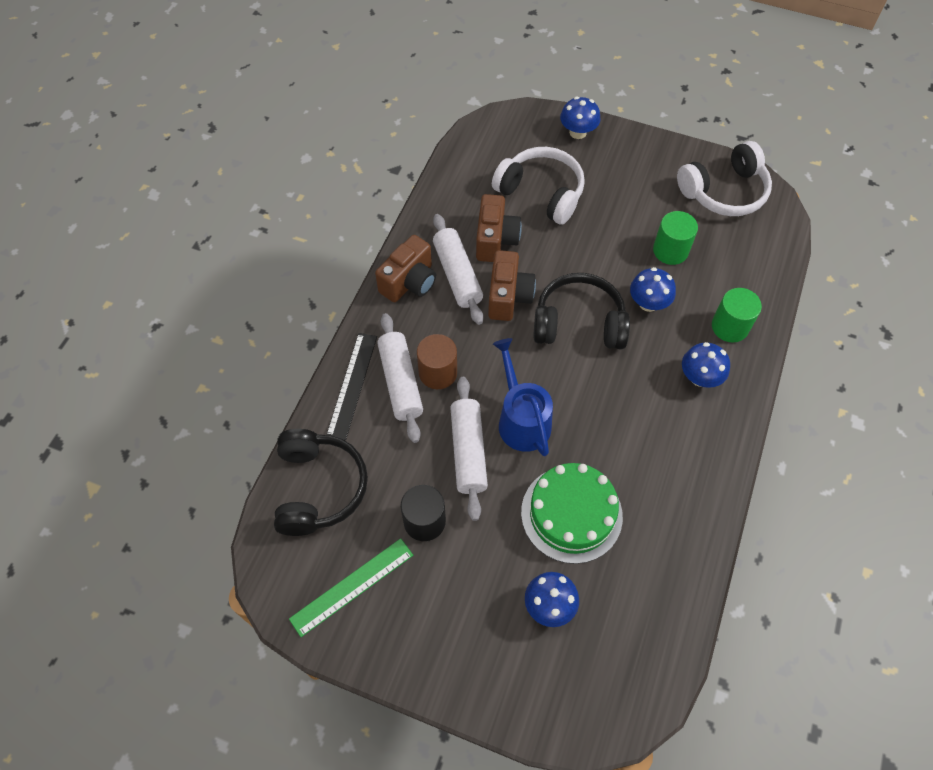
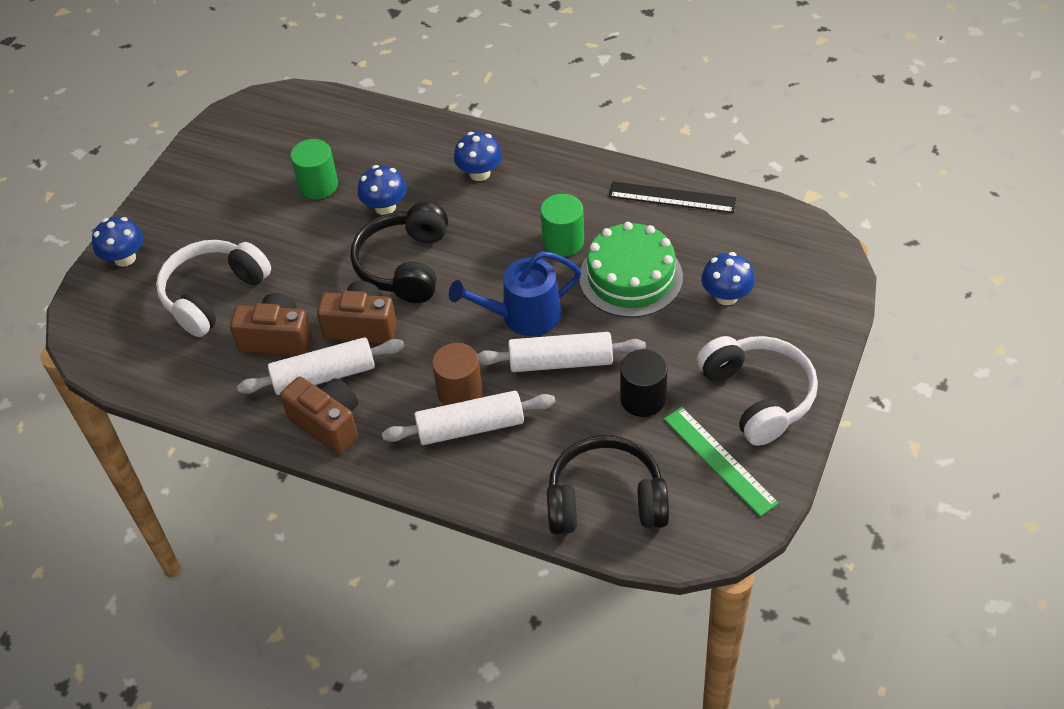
camera: 85 degrees left, 10 degrees down
black ruler [326,333,377,441] -> black ruler moved to [609,182,737,213]
white headphones [677,141,772,216] -> white headphones moved to [697,336,818,446]
green cylinder [712,288,762,343] -> green cylinder moved to [540,194,584,257]

